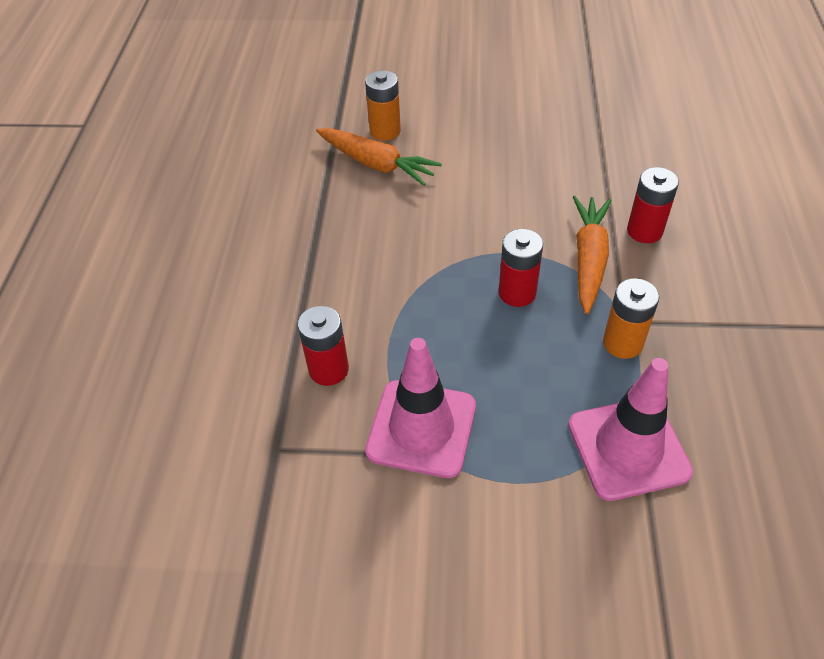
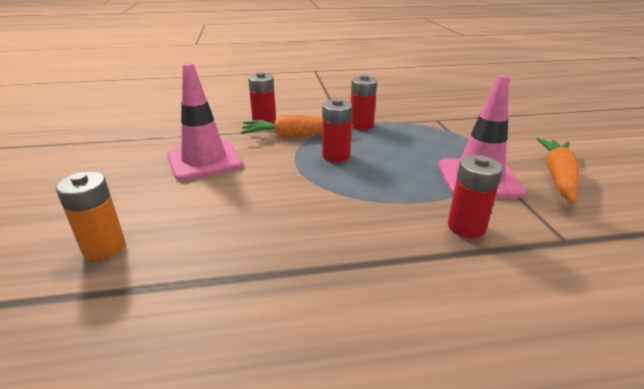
camera: 105 degrees left, 20 degrees down
orange carrot [316,128,442,186] -> orange carrot moved to [537,138,579,203]
pink traffic cone [568,358,693,501] -> pink traffic cone moved to [167,63,243,181]
orange battery [603,278,659,359] -> red battery [351,75,377,130]

